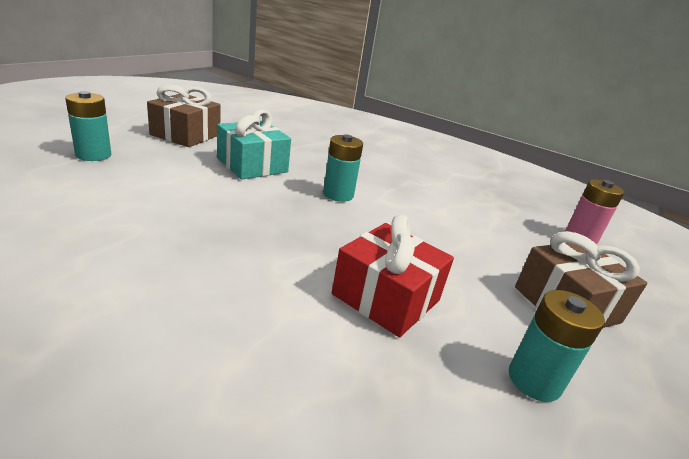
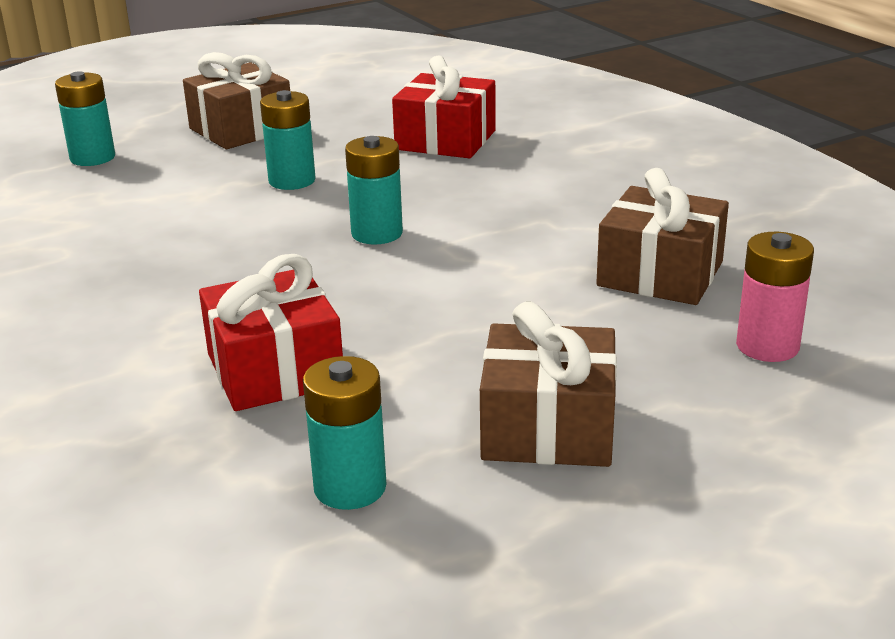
camera: 35 degrees right, 0 degrees up
turquoise gift [217,110,291,179] -> turquoise battery [260,90,316,190]
none -> red gift [392,56,496,158]
none -> brown gift [596,168,729,305]

